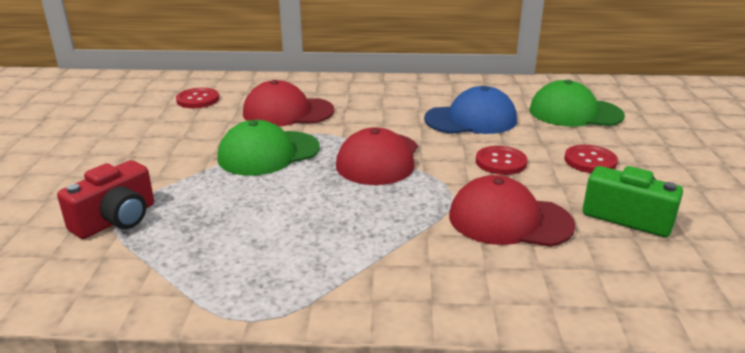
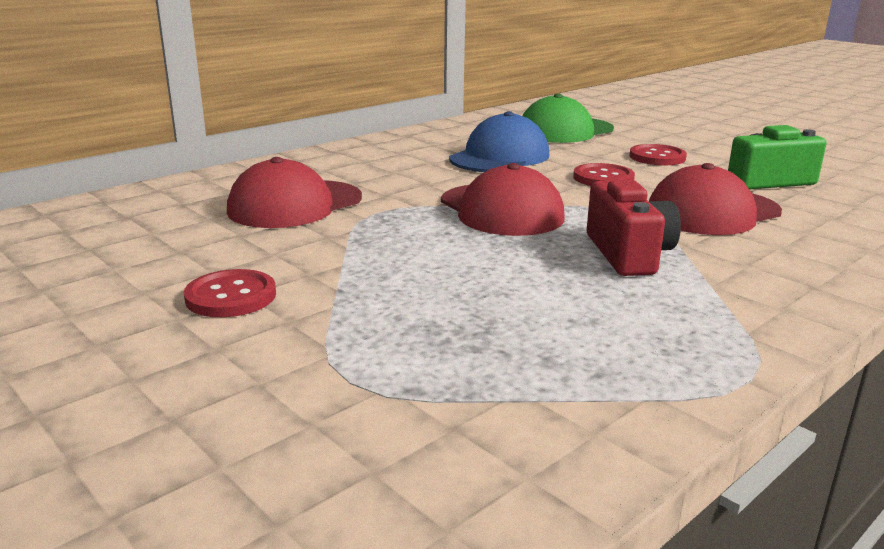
camera: 45 degrees left, 5 degrees down
red camera [57,160,154,239] -> red camera moved to [587,180,681,276]
red button [176,88,219,108] -> red button moved to [183,269,276,317]
green cap [217,120,320,176] -> none

